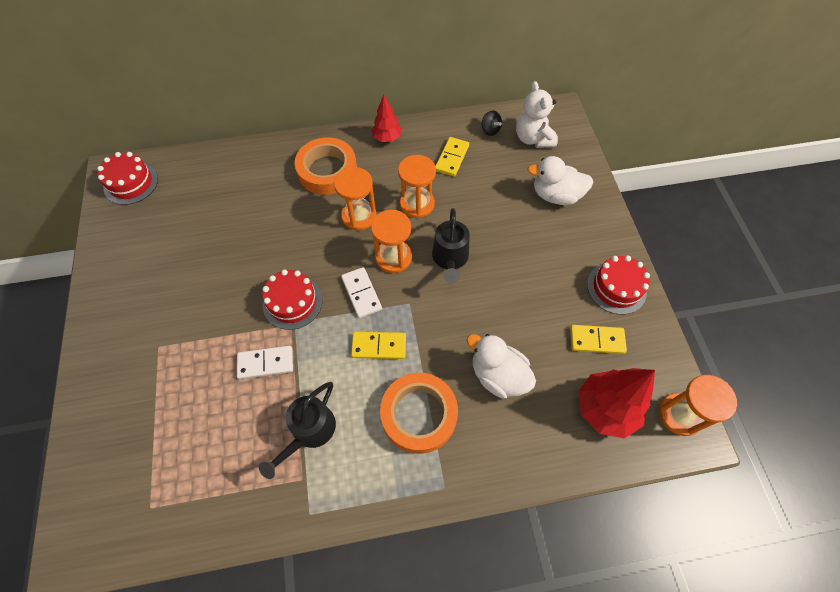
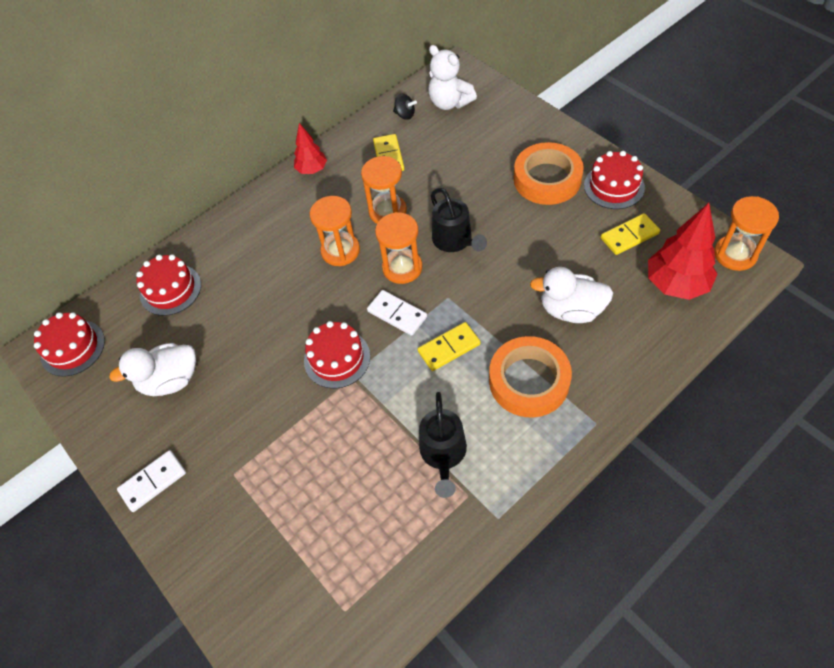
camera: 25 degrees left, 5 degrees down
white domino [237,346,293,379] -> white domino moved to [117,450,186,512]
orange tape [294,137,357,195] -> orange tape moved to [514,142,584,205]
white duck [527,156,593,205] -> white duck moved to [109,343,196,396]
none -> red cake [136,254,201,316]

